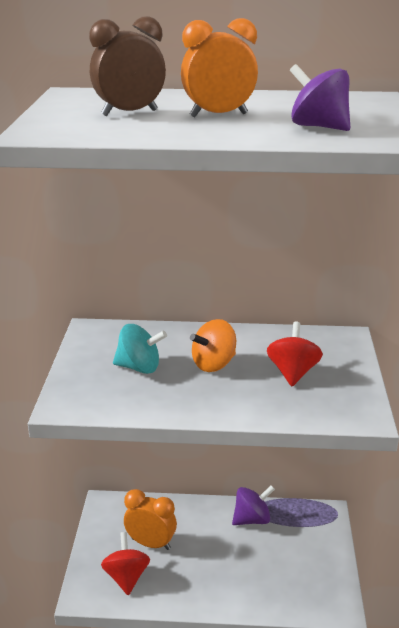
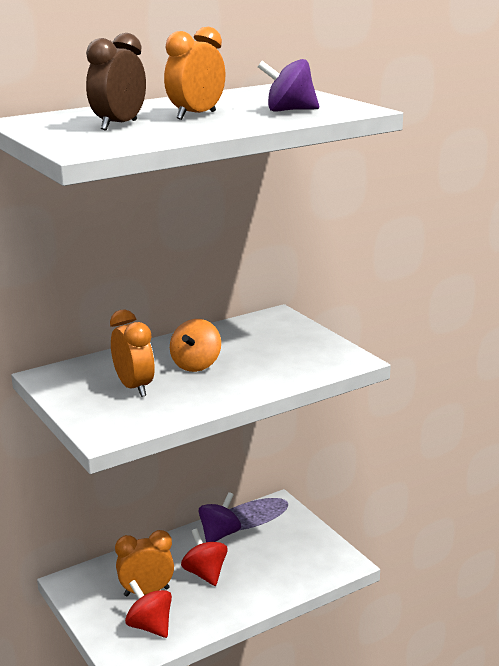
camera: 35 degrees left, 5 degrees down
turquoise spinning top [113,324,167,374] -> orange clock [110,309,155,397]
red spinning top [267,322,323,386] -> red spinning top moved to [181,529,228,586]

